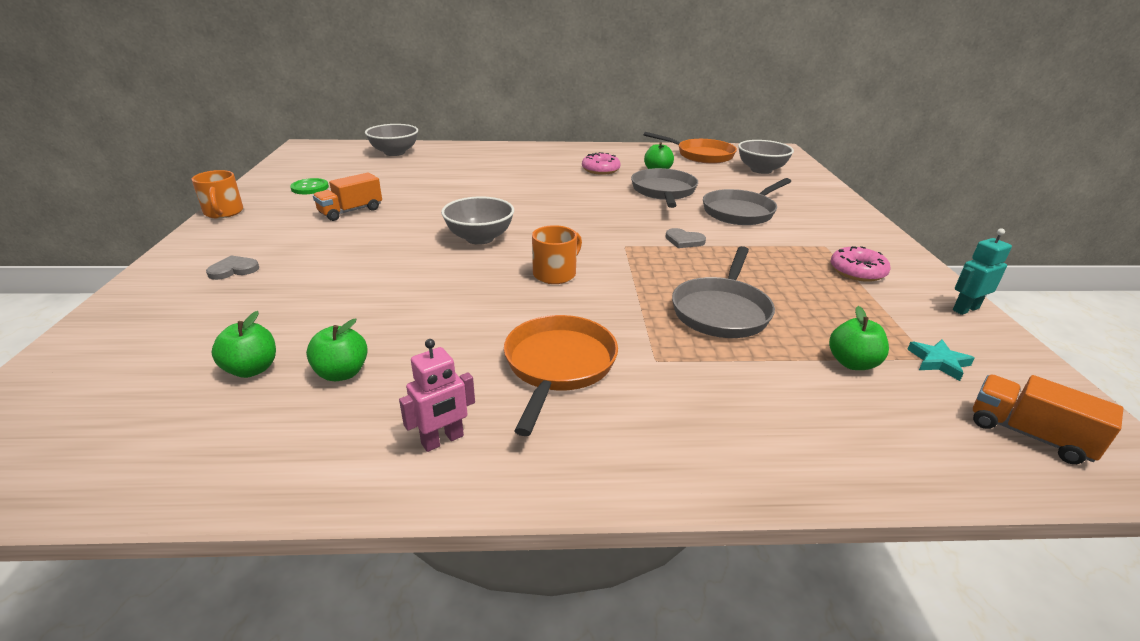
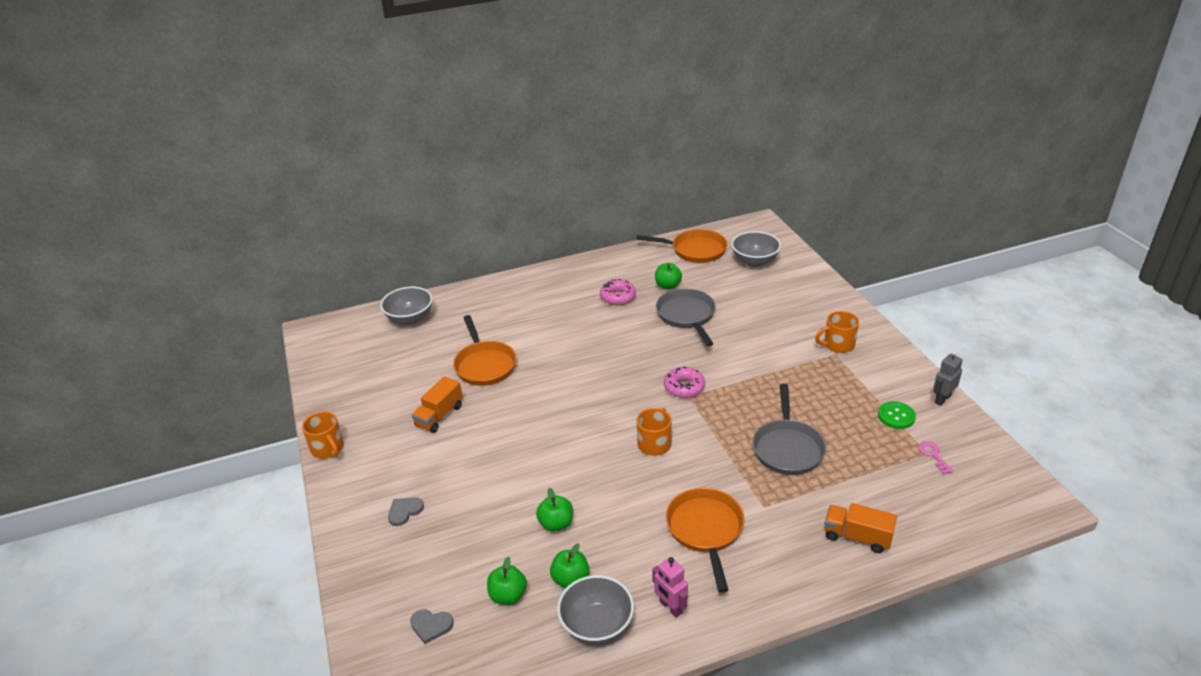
camera: 15 degrees left, 5 degrees up
green button [290,178,329,194] -> green button moved to [878,402,916,429]
pink robot [399,339,475,452] -> pink robot turned 105 degrees clockwise [652,557,688,618]
grey bowl [441,197,514,245] -> grey bowl moved to [557,575,634,645]
grey heart [665,228,706,248] -> grey heart moved to [410,609,454,644]
grey pan [703,178,791,225] -> none
green apple [829,306,889,370] -> green apple moved to [536,488,573,532]
pink donut [830,246,890,282] -> pink donut moved to [664,367,705,398]
turquoise star [907,339,975,381] -> pink key [918,441,954,474]
turquoise robot [953,228,1012,315] -> grey robot [933,351,963,406]
orange truck [973,375,1123,464] -> orange truck moved to [824,503,897,553]
none -> orange pan [453,315,517,386]
none -> orange mug [815,311,859,353]

